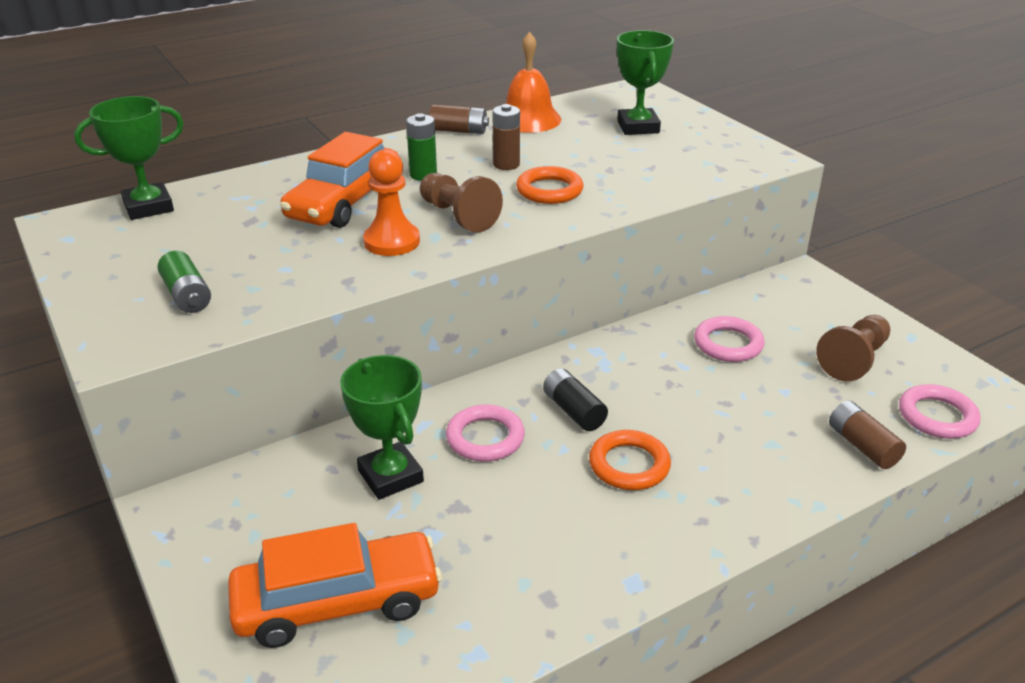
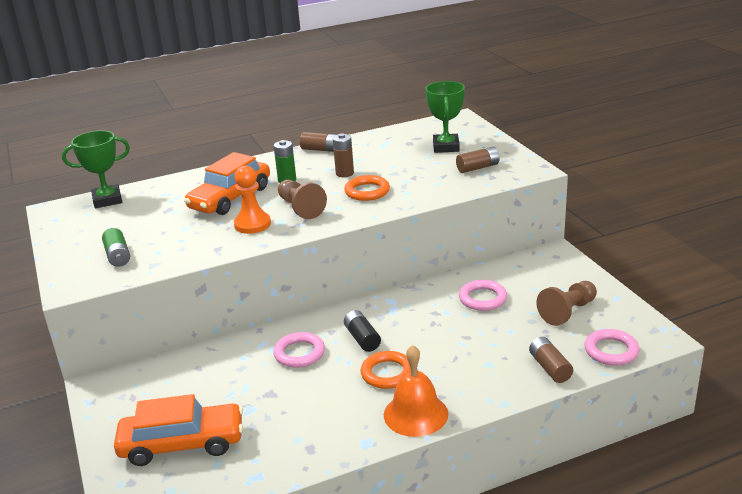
camera: 10 degrees right, 5 degrees down
green trophy [340,355,424,500] -> none
orange bell [506,32,561,133] -> orange bell moved to [384,345,448,437]
none -> brown battery [456,147,499,173]

